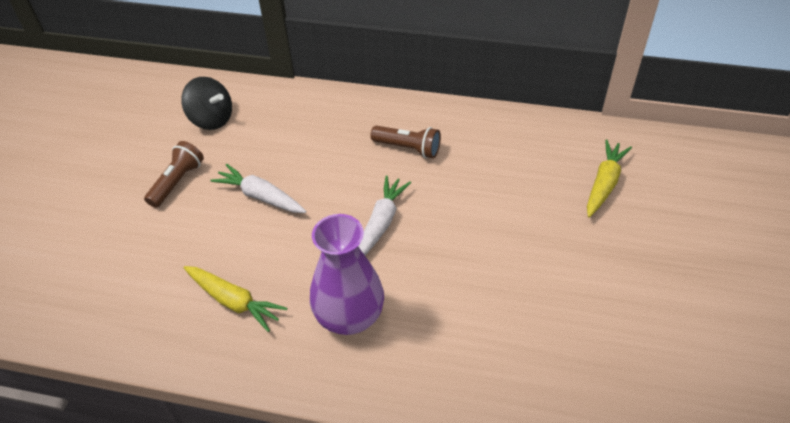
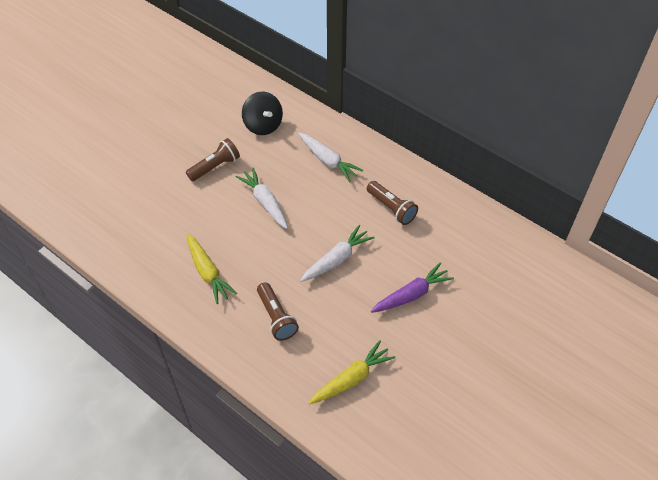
camera: 25 degrees right, 5 degrees up
purple vase [310,214,384,335] -> brown flashlight [257,282,299,341]
yellow carrot [587,140,632,218] -> yellow carrot moved to [309,340,395,405]
none -> white carrot [298,133,364,182]
none -> purple carrot [371,262,454,313]

